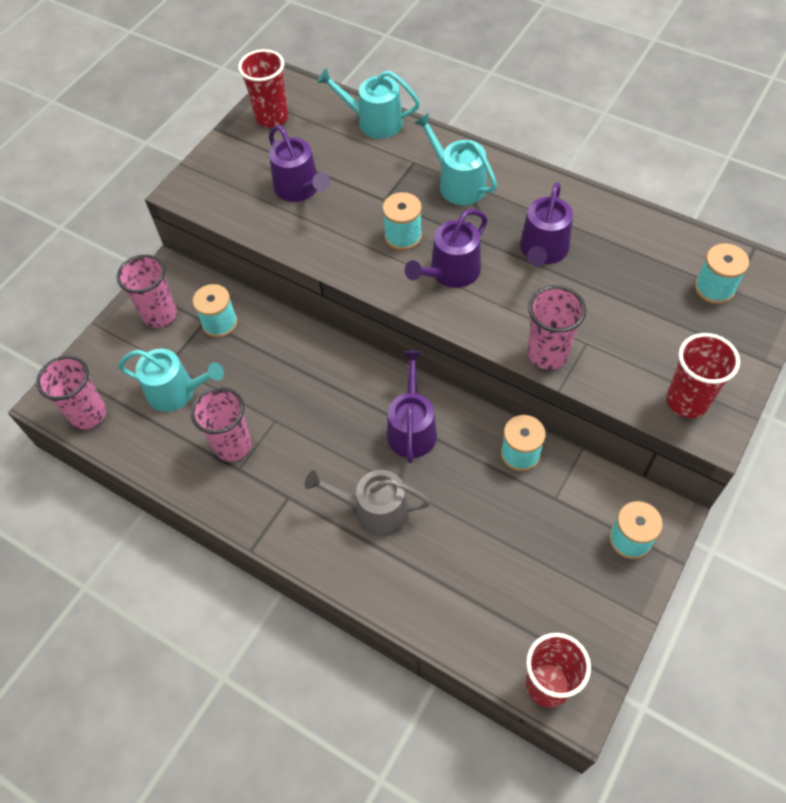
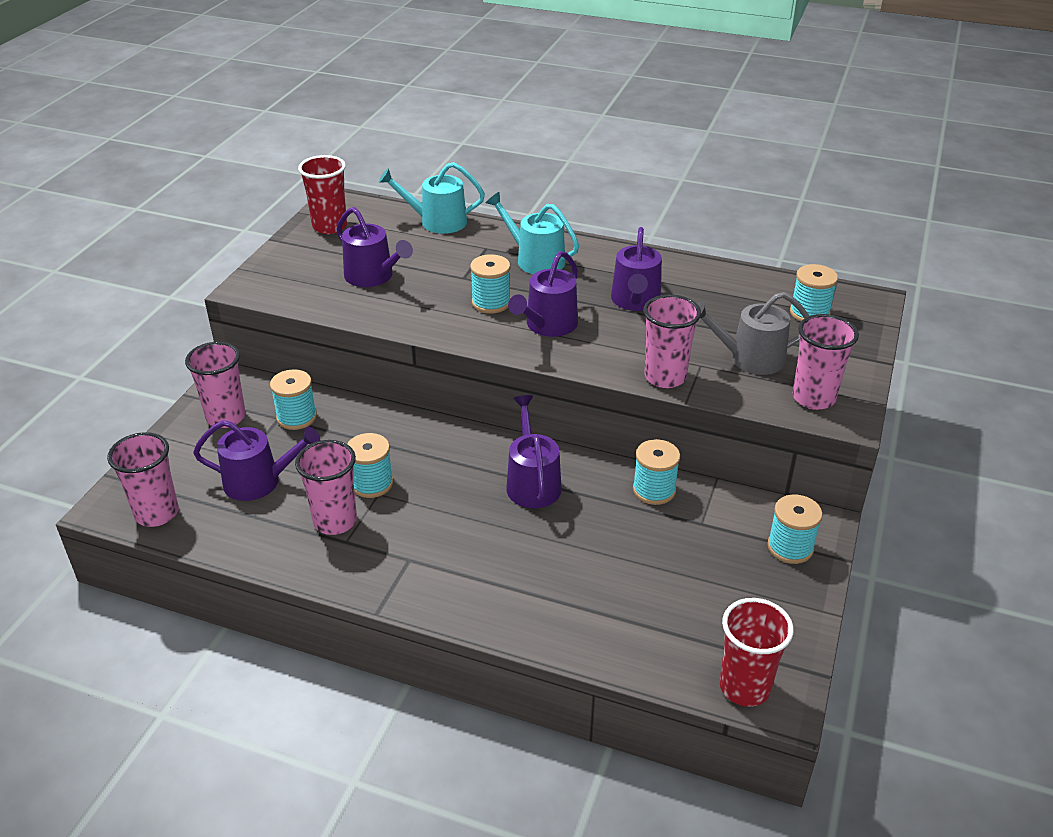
camera: 15 degrees left, 20 degrees down
turquoise watering can [118,349,224,412] -> purple watering can [193,420,320,501]
grey watering can [305,470,431,537] -> grey watering can moved to [697,292,809,375]
red cup [666,333,740,418] -> pink cup [793,314,859,410]
none -> turquoise spool [347,433,393,498]

